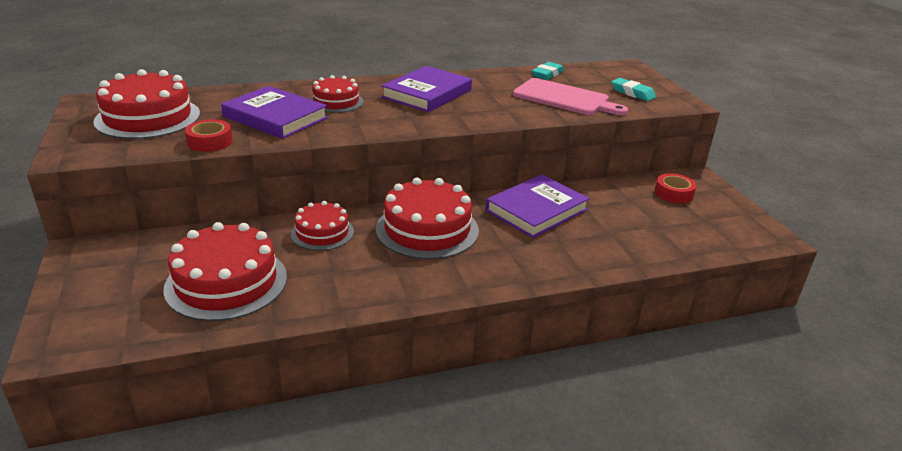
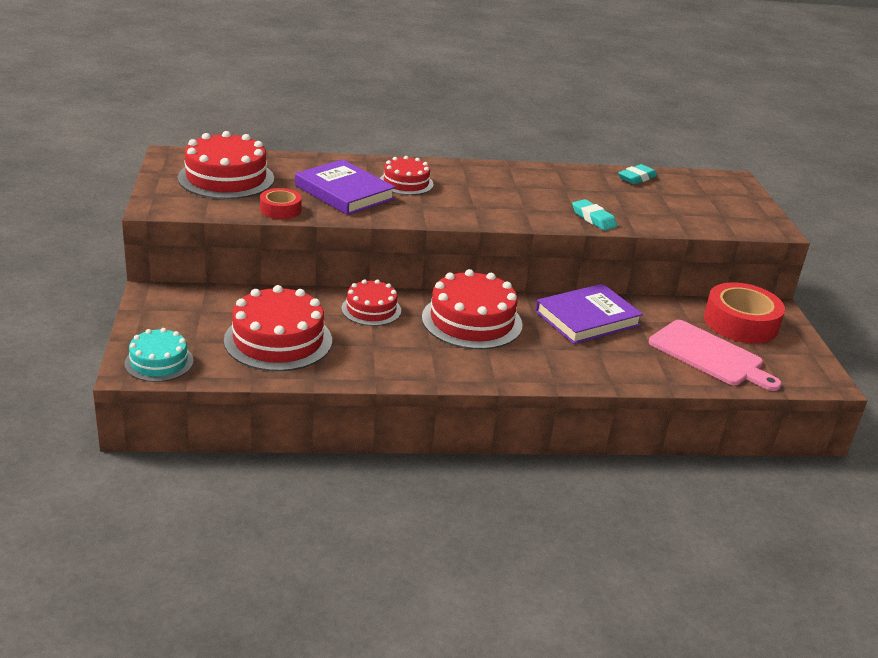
camera: 10 degrees right, 0 degrees up
purple book [381,66,472,112] -> none
pink cutting board [513,78,628,115] -> pink cutting board moved to [649,320,782,391]
turquoise eraser [611,78,656,101] -> turquoise eraser moved to [572,199,617,231]
red tape [655,173,697,203] -> red tape [704,282,785,343], size x1.84
none -> turquoise cake [124,328,194,382]

